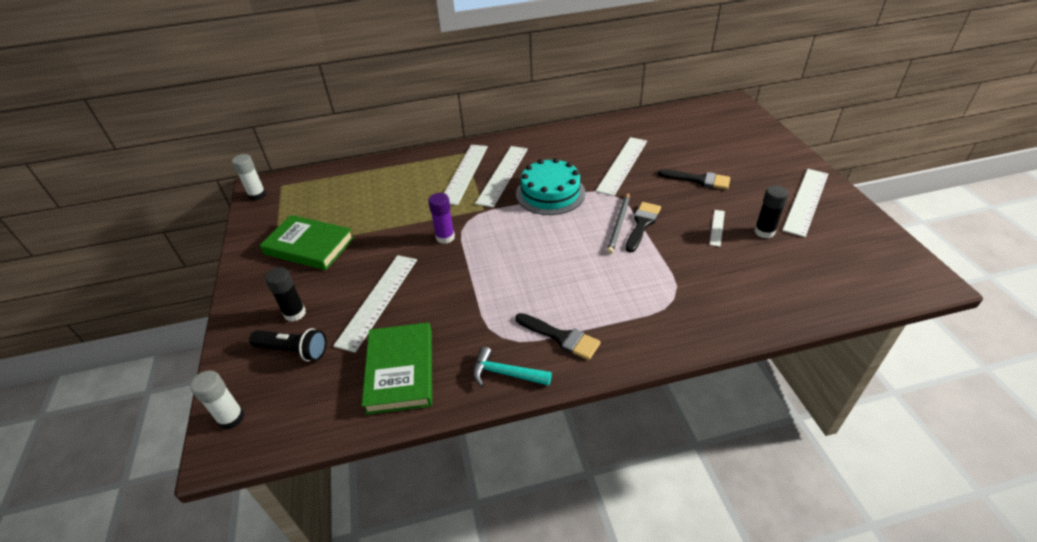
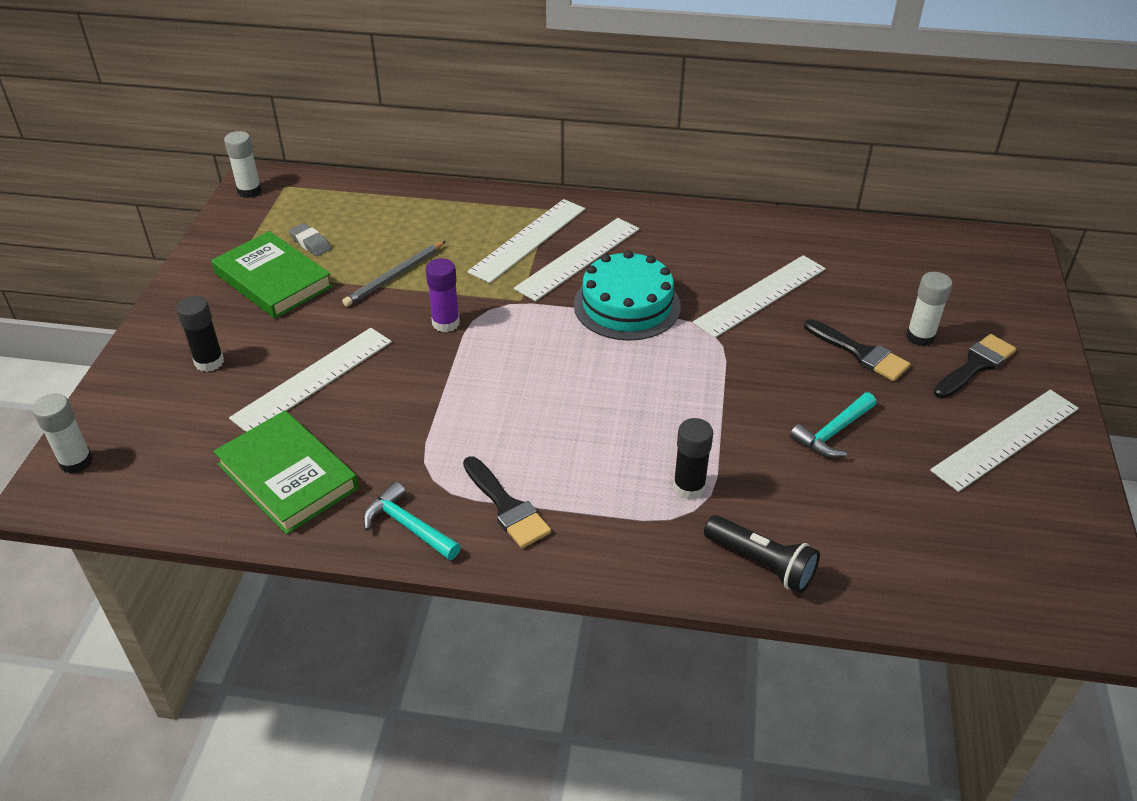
camera: 20 degrees right, 0 degrees up
black flashlight [249,328,327,361] -> black flashlight moved to [704,515,820,593]
green book [362,322,432,415] -> green book turned 60 degrees counterclockwise [213,410,359,535]
grey pencil [607,192,630,254] -> grey pencil moved to [342,241,446,307]
black brush [626,202,661,253] -> black brush moved to [934,334,1016,399]
white ruler [709,210,725,247] -> turquoise hammer [790,392,876,458]
black glue stick [754,185,789,238] -> black glue stick moved to [673,418,713,500]
none -> grey eraser [289,223,331,256]
none -> white glue stick [906,272,952,346]

